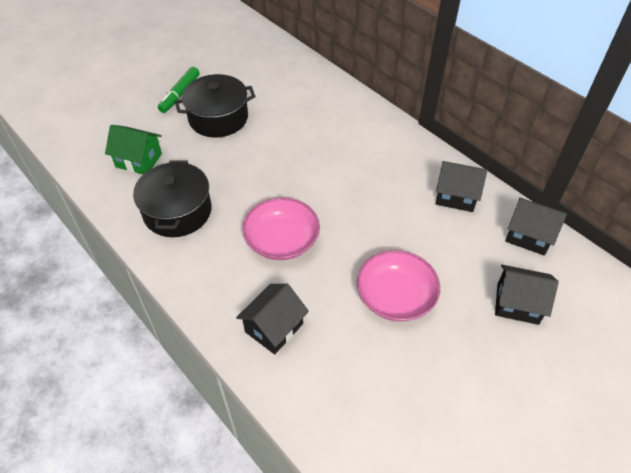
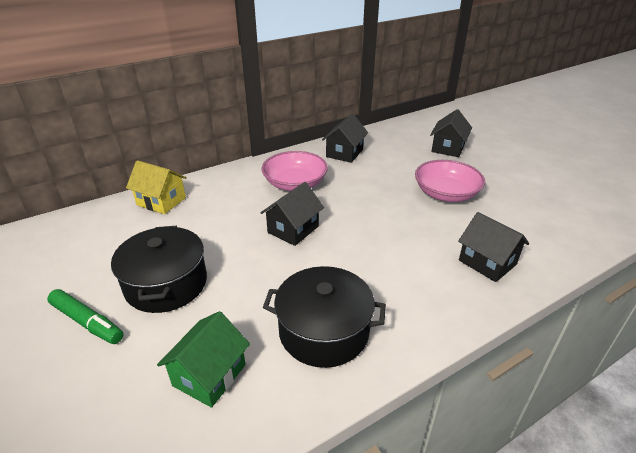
camera: 80 degrees left, 15 degrees down
pink bowl [242,197,320,260] -> pink bowl moved to [262,151,328,191]
black house [506,198,567,255] -> black house moved to [261,182,324,246]
none -> yellow house [126,160,187,214]

